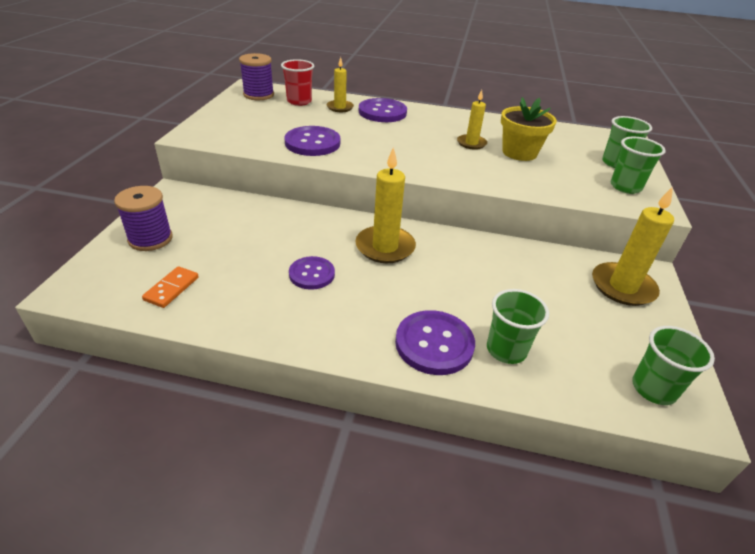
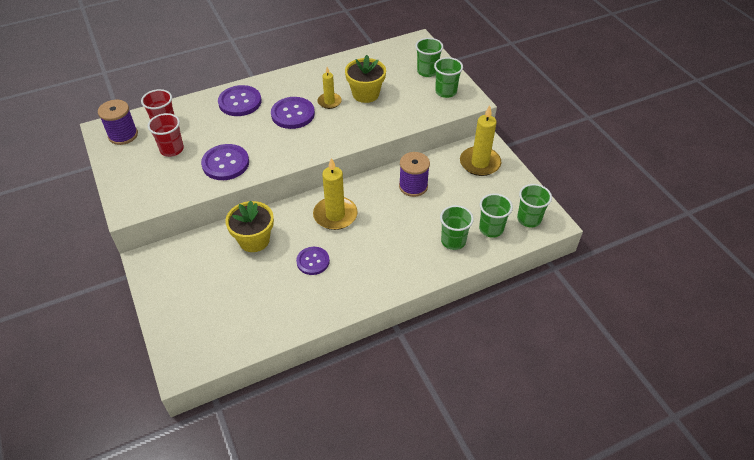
camera: 35 degrees left, 10 degrees up
purple spool [114,186,172,251] -> purple spool moved to [399,152,430,197]
orange domino [142,266,199,308] -> none
yellow candle [327,57,354,112] -> none
purple button [395,310,475,375] -> purple button moved to [271,97,315,129]
none -> red cup [148,113,184,157]
none -> yellow flower pot [225,201,274,252]
none -> green cup [479,193,513,238]

